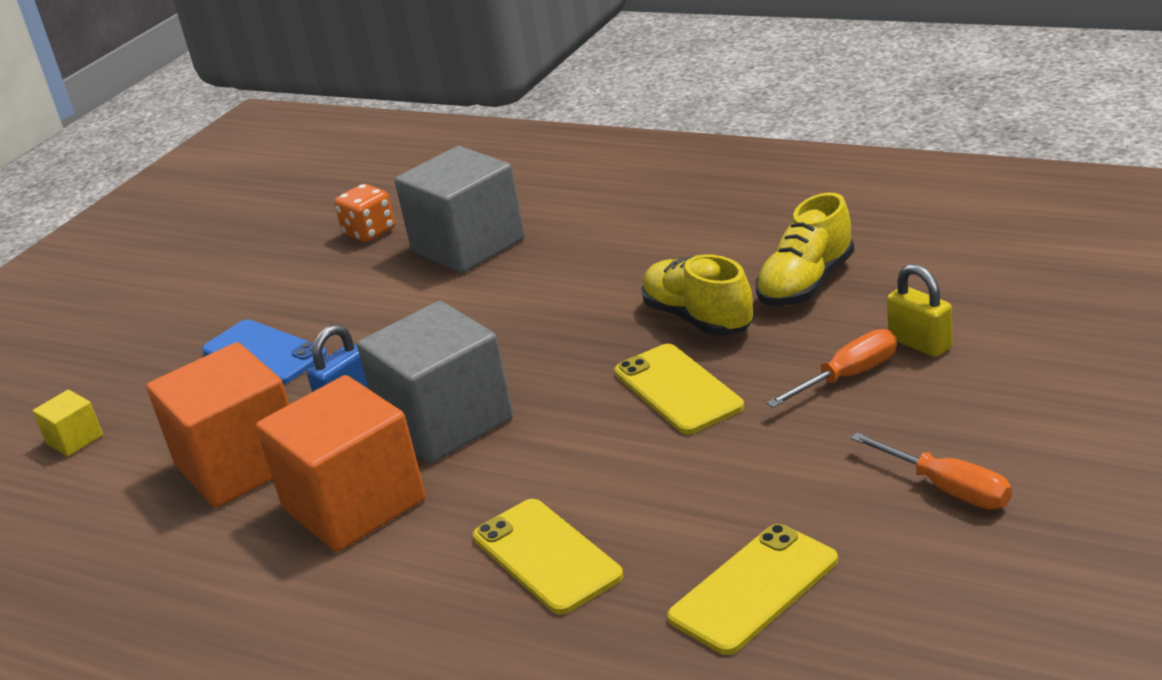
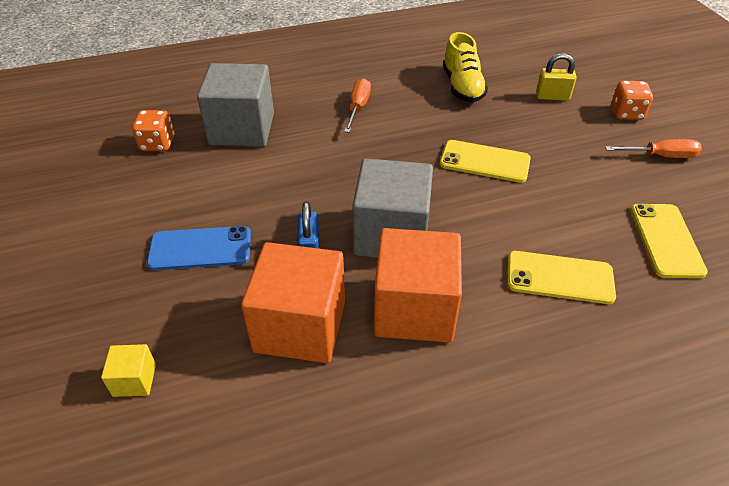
camera: 50 degrees left, 15 degrees up
yellow shoe [641,254,754,336] -> none
orange screwdriver [766,329,897,408] -> orange screwdriver moved to [344,78,371,133]
none -> orange dice [611,80,653,120]

